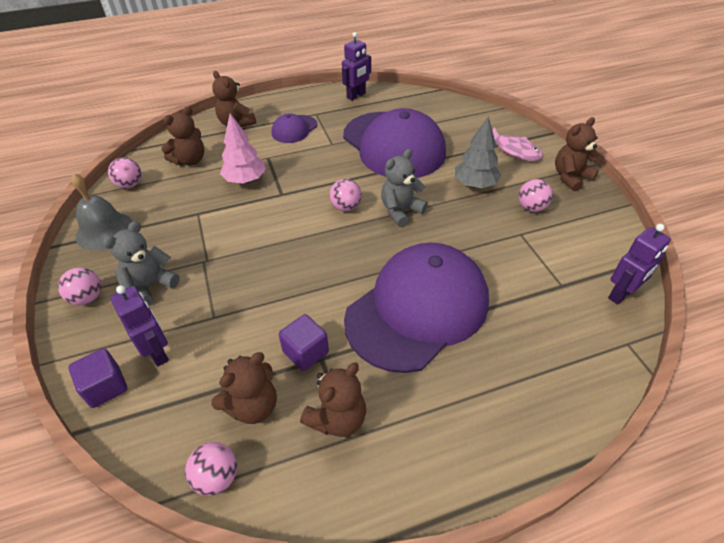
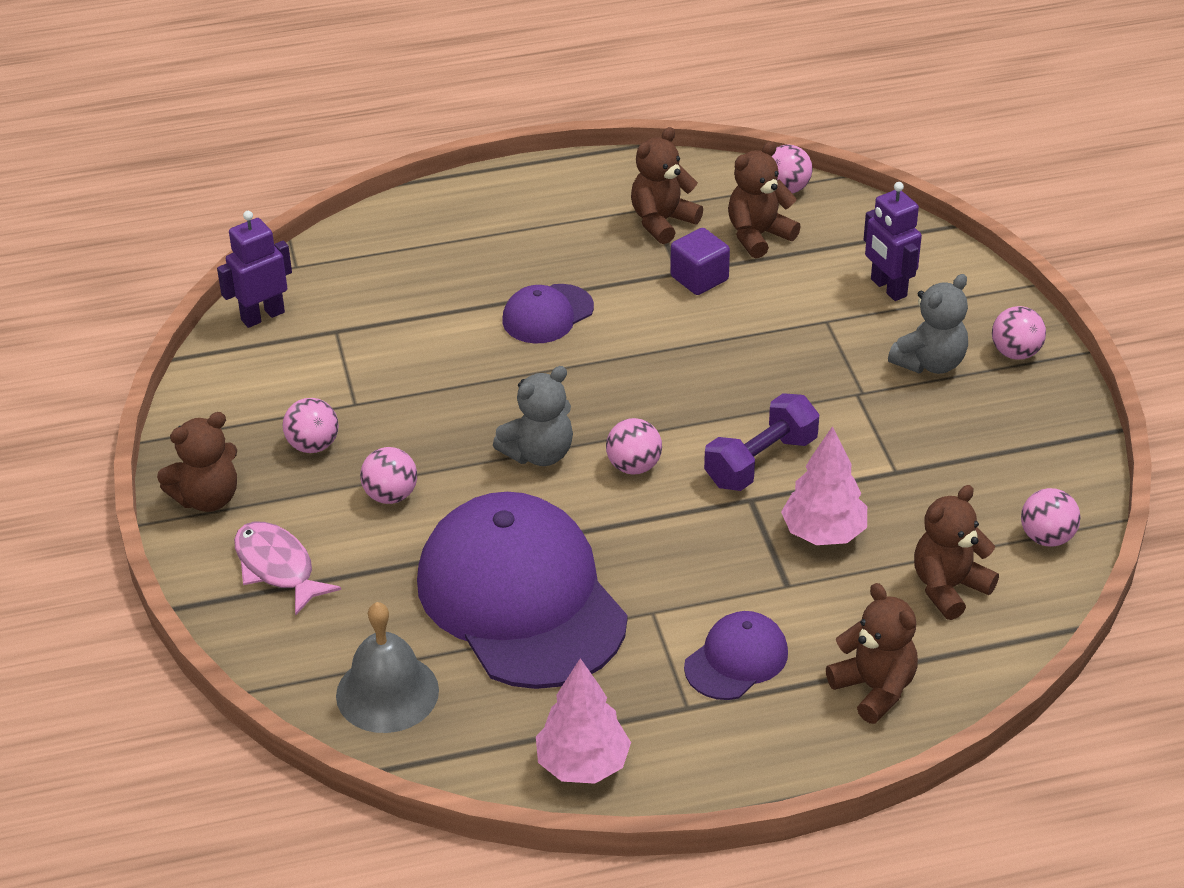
camera: 175 degrees left, 5 degrees down
purple cube [68,348,127,408] -> none
grey bell [71,173,132,250] -> grey bell moved to [336,602,439,733]
purple robot [342,32,371,101] -> pink tree [536,658,631,784]
purple cap [344,243,489,373] -> purple cap [502,284,594,344], size x0.45
grey tree [455,116,501,188] -> pink ball [360,447,417,504]
none -> purple dumbbell [704,393,819,491]

